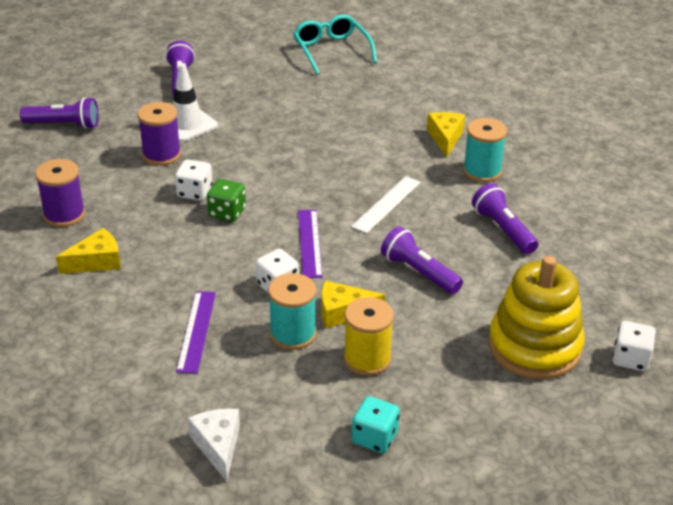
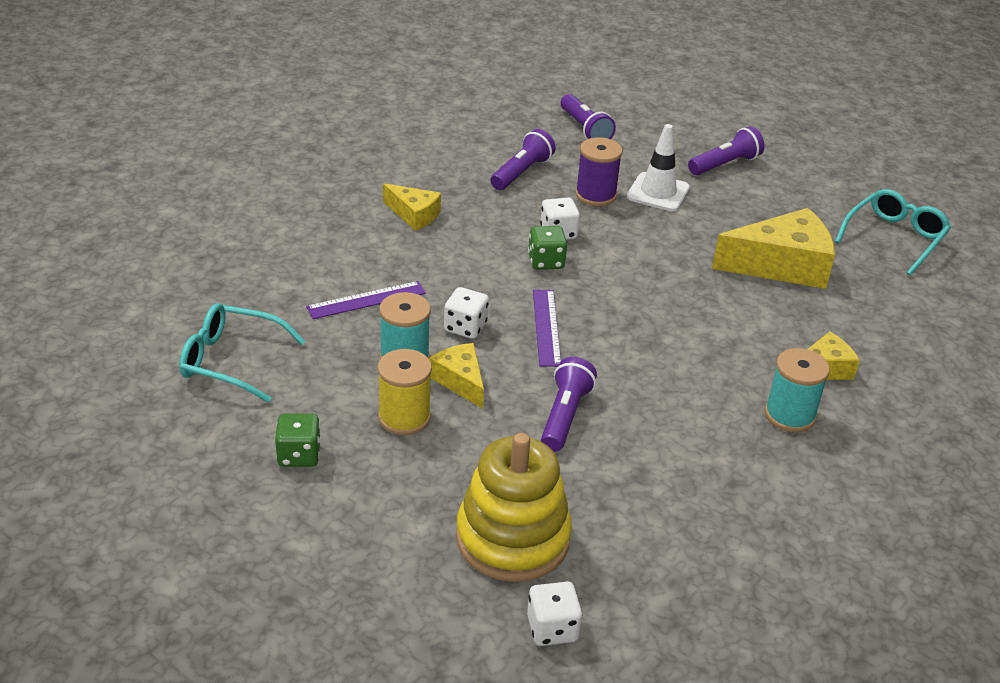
camera: 60 degrees right, 0 degrees up
purple spool [35,159,85,227] -> none
white cheese [188,408,240,482] -> turquoise glasses [179,303,306,403]
purple ruler [298,210,323,278] -> purple ruler turned 60 degrees counterclockwise [533,289,561,367]
white ruler [351,176,421,234] -> none
turquoise dice [352,396,400,453] -> green dice [275,413,321,467]
purple flashlight [472,183,538,254] -> purple flashlight moved to [490,129,556,190]
none -> yellow cheese [712,208,835,289]

